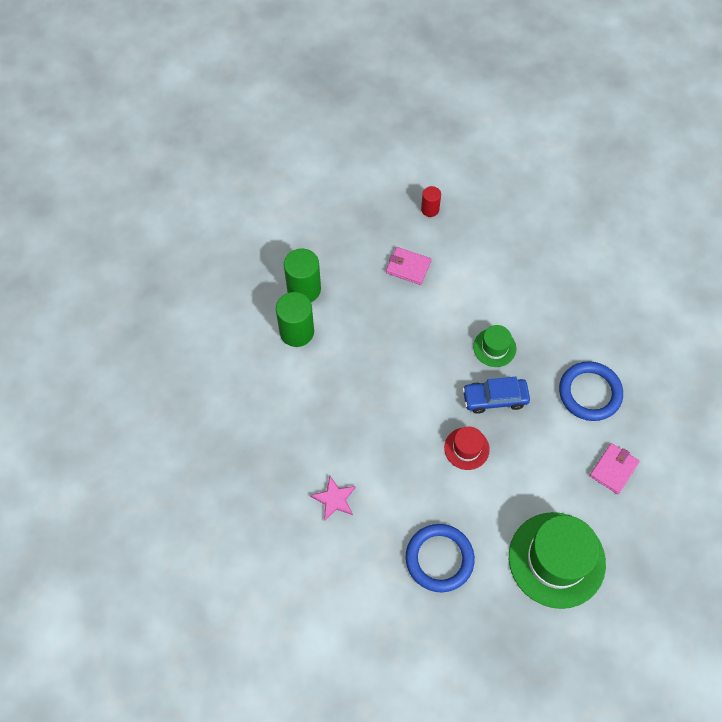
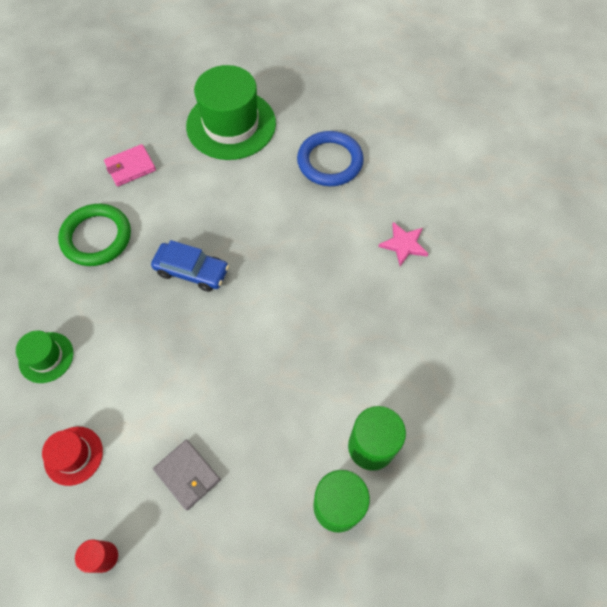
camera: 155 degrees left, 0 degrees up
pink wallet [386,247,431,285] -> grey wallet [153,440,221,510]
red hat [444,426,490,470] -> red hat moved to [42,427,103,486]
green hat [473,325,516,367] -> green hat moved to [16,331,73,383]
blue ring [559,361,623,421] -> green ring [58,204,131,266]

